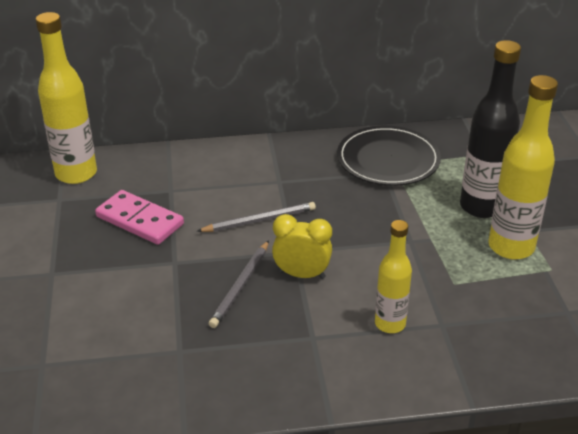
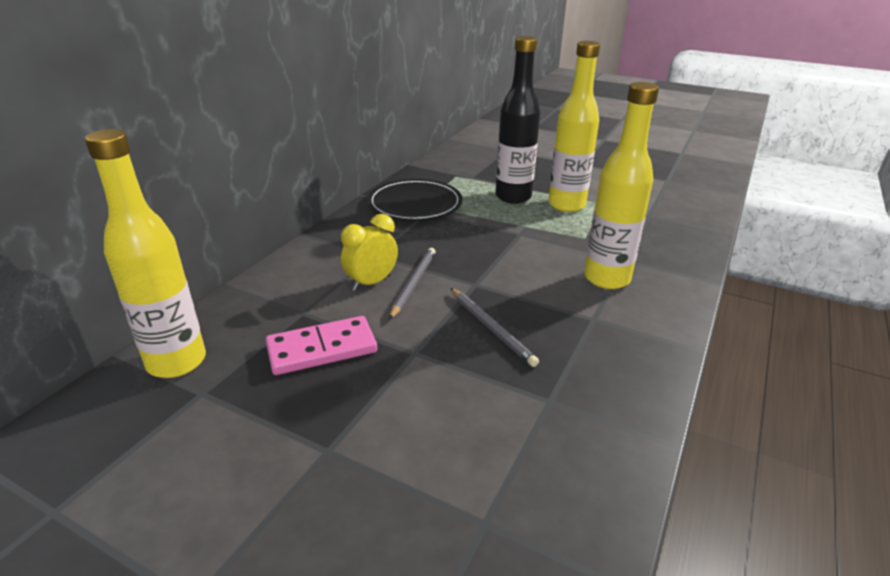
camera: 55 degrees left, 5 degrees down
yellow clock [272,214,332,279] -> yellow clock moved to [341,214,398,291]
yellow bottle [375,220,412,333] -> yellow bottle [584,82,659,289], size x1.63

